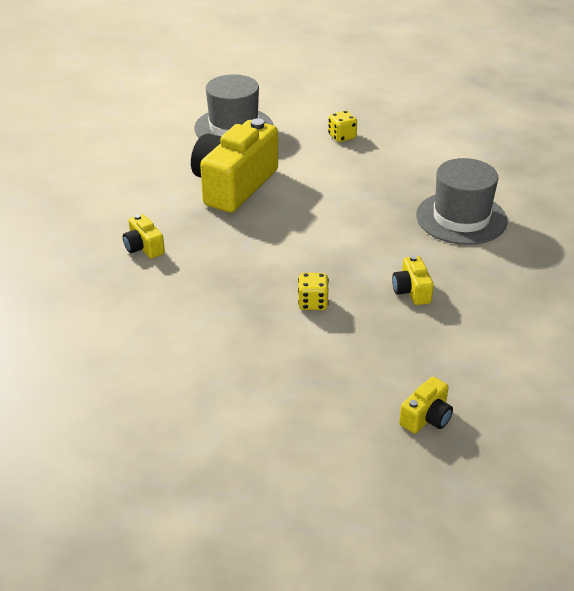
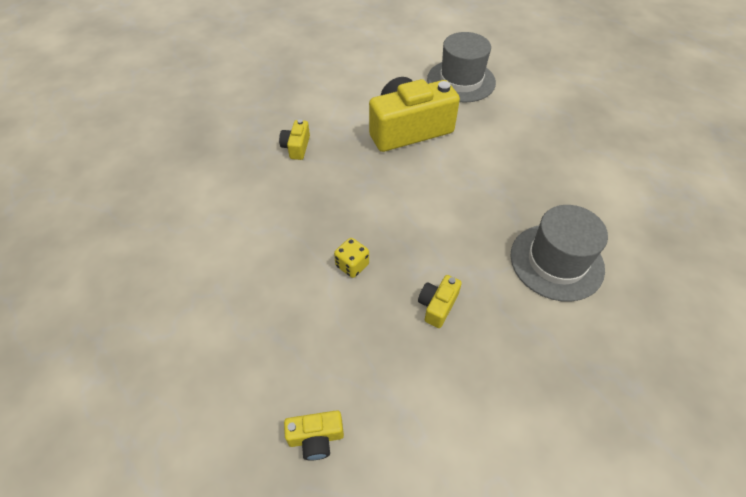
camera: 40 degrees right, 15 degrees up
yellow dice [328,111,357,142] -> none

